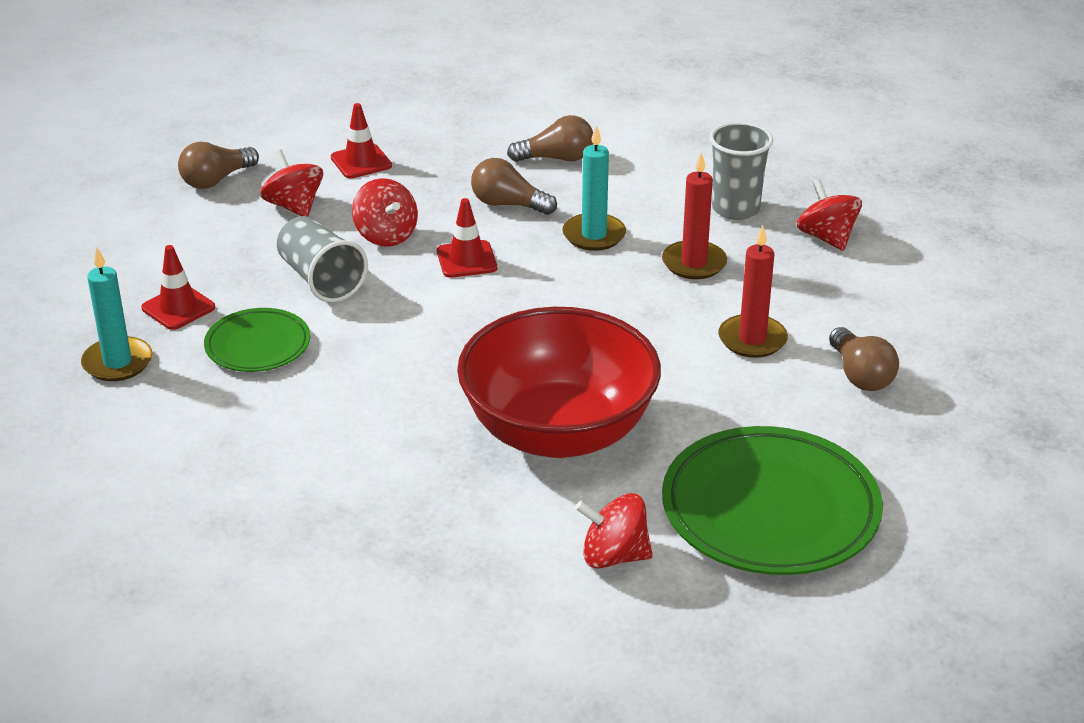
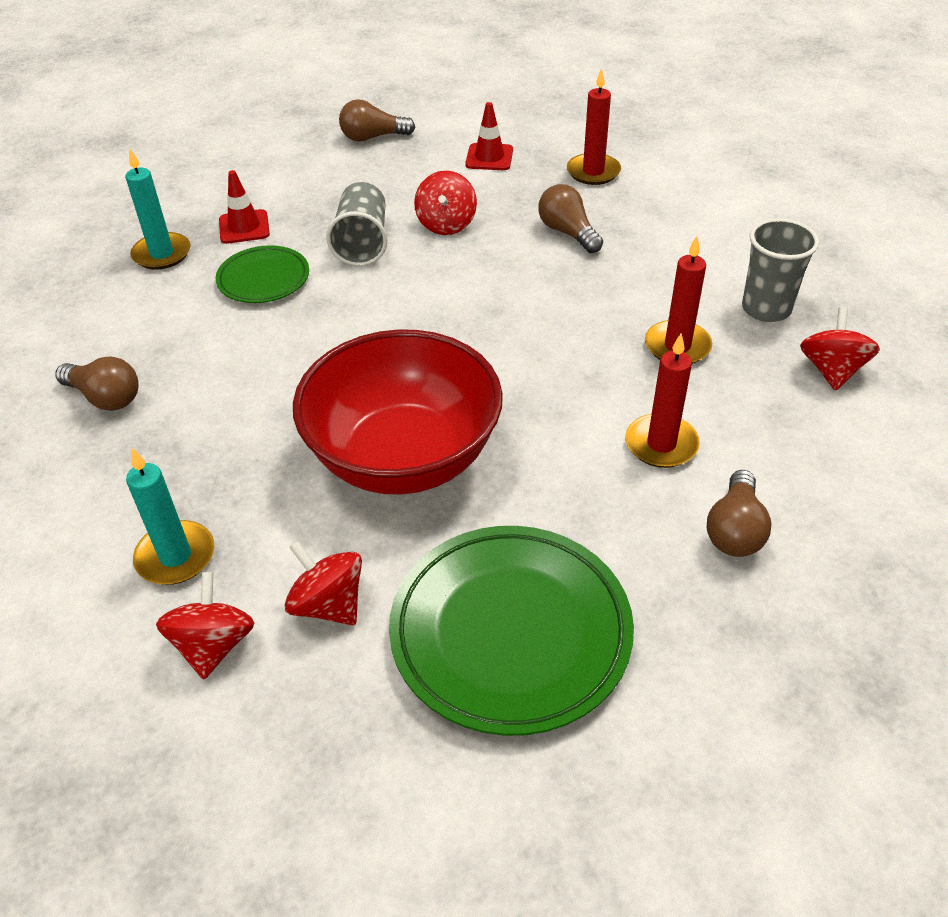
camera: 35 degrees right, 10 degrees up
red spinning top [260,149,323,217] -> red spinning top moved to [156,572,255,679]
red traffic cone [437,198,497,278] -> none
brown light bulb [507,115,593,162] -> brown light bulb moved to [55,356,139,411]
turquoise candle [562,125,626,251] -> turquoise candle moved to [126,448,215,585]
none -> red candle [567,68,621,185]

